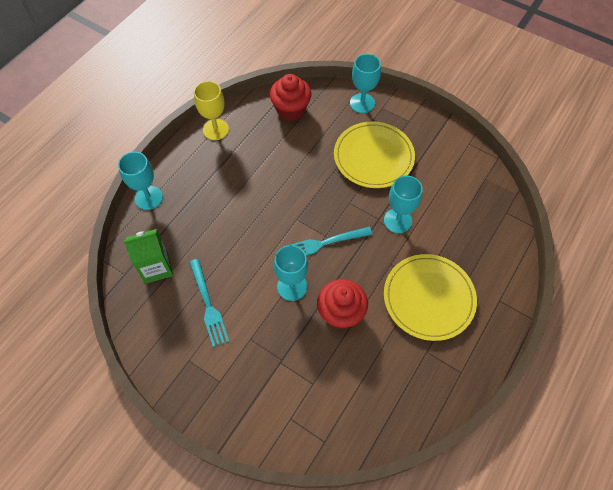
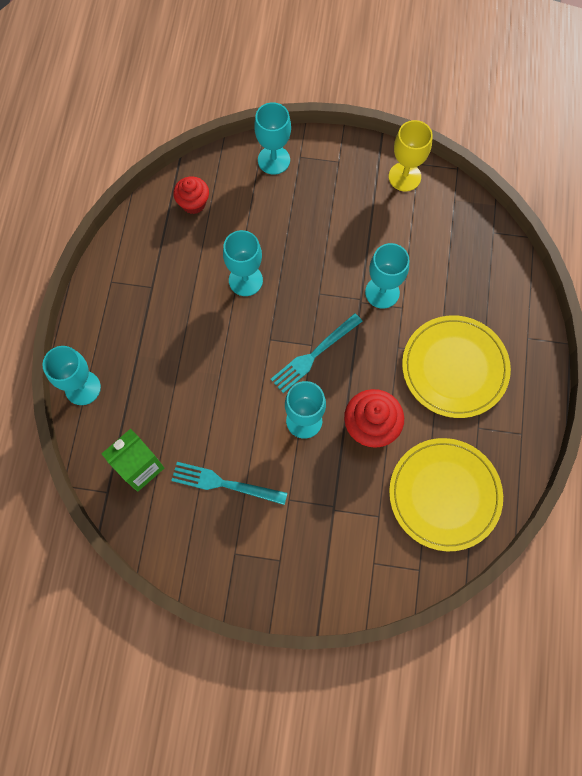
camera: 25 degrees left, 10 degrees up
turquoise fork [189,259,229,347] -> turquoise fork turned 150 degrees clockwise [171,462,287,505]
yellow goblet [194,81,229,140] -> yellow goblet moved to [389,120,433,192]
red cupcake [270,74,312,121] -> red cupcake [173,176,209,214], size x0.66
yellow plate [334,121,415,188] -> yellow plate moved to [389,438,503,551]
none -> turquoise goblet [223,230,263,296]

